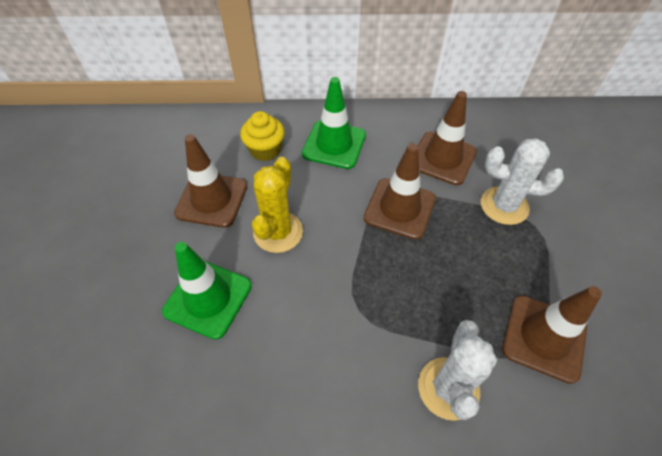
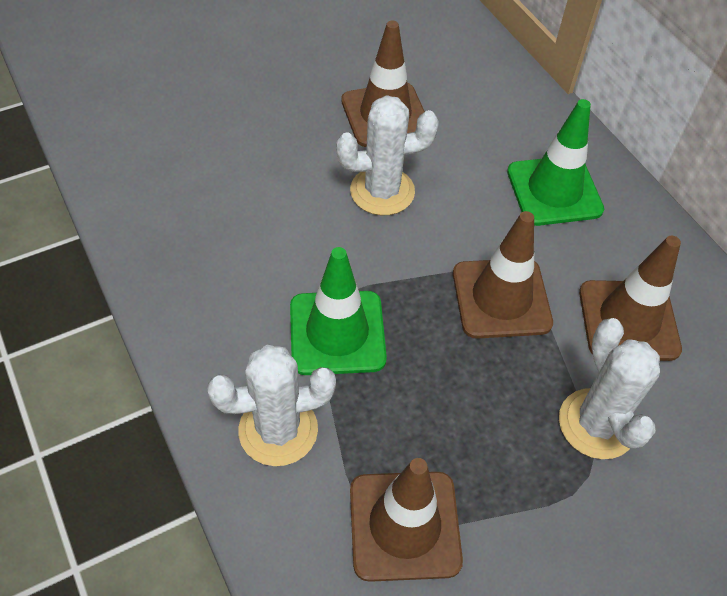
camera: 60 degrees right, 0 degrees up
green traffic cone [162,242,252,340] -> green traffic cone moved to [290,247,387,375]
yellow cupcake [240,111,285,161] -> none
yellow cactus [252,157,303,253] -> white cactus [336,95,439,215]

